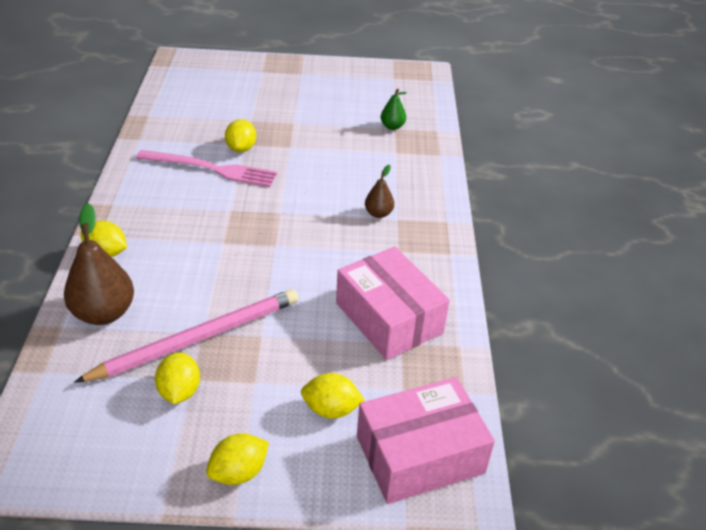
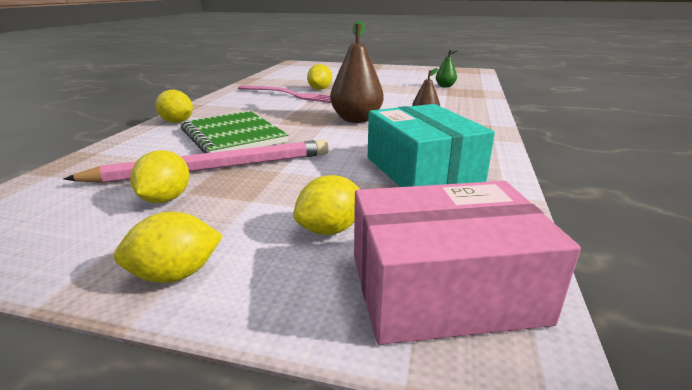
camera: 15 degrees right, 15 degrees down
brown pear [64,204,134,325] -> brown pear moved to [330,21,383,123]
yellow lemon [301,373,365,418] -> yellow lemon turned 60 degrees counterclockwise [293,175,361,235]
pink box [336,247,450,360] -> turquoise box [368,104,495,187]
none -> green notebook [181,111,288,153]

